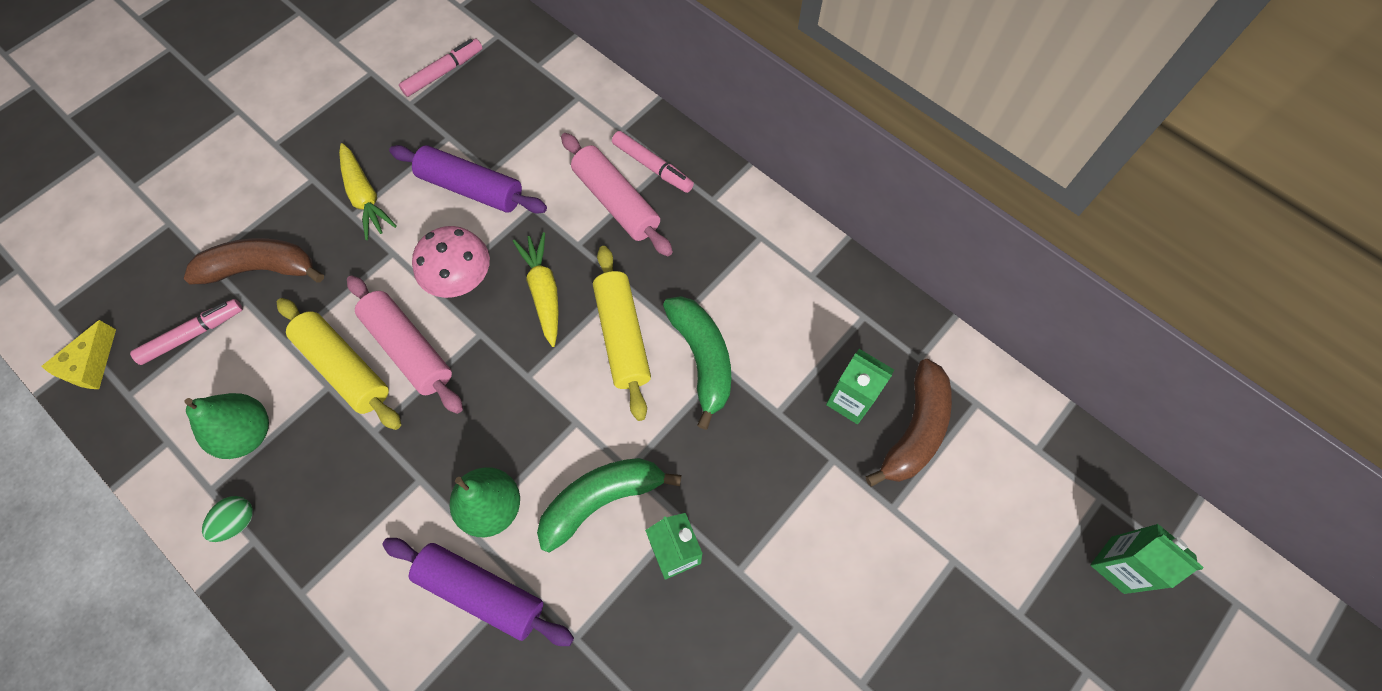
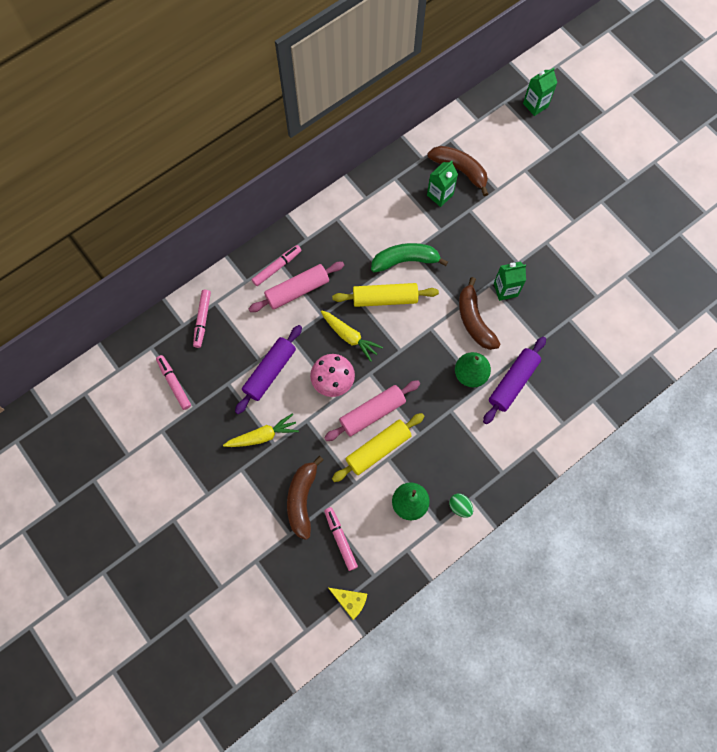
camera: 80 degrees left, 5 degrees up
yellow carrot [513,232,559,347] -> yellow carrot turned 135 degrees counterclockwise [321,310,383,362]
green banana [537,458,682,552] -> brown banana [459,277,500,350]
none -> pink marker [193,290,211,348]

